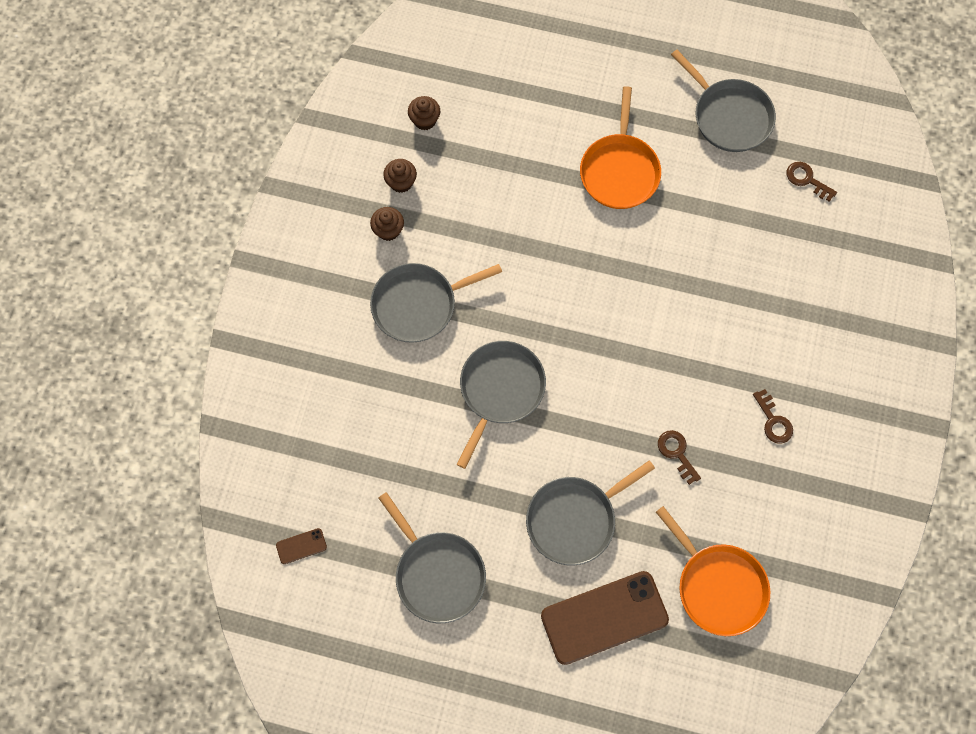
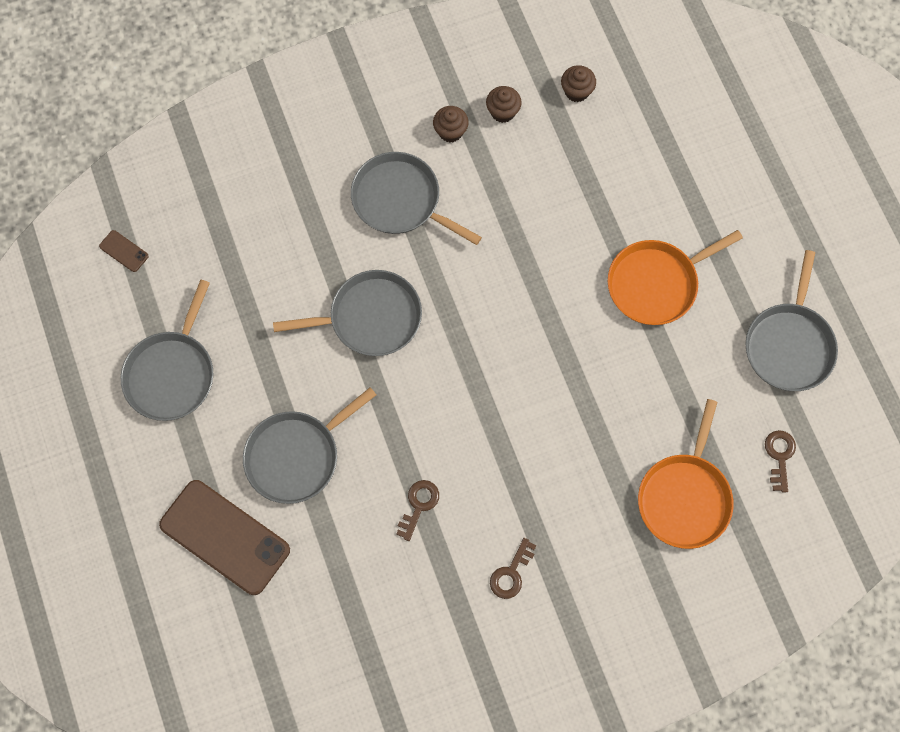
camera: 55 degrees right, 0 degrees up
grey pan [526,460,655,565] -> grey pan turned 60 degrees counterclockwise [243,387,376,504]
orange pan [656,506,770,636] -> orange pan moved to [638,399,734,549]

